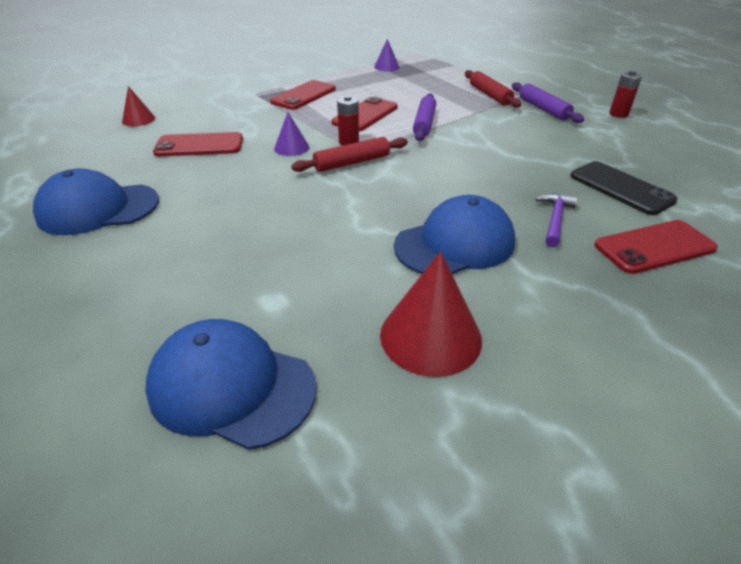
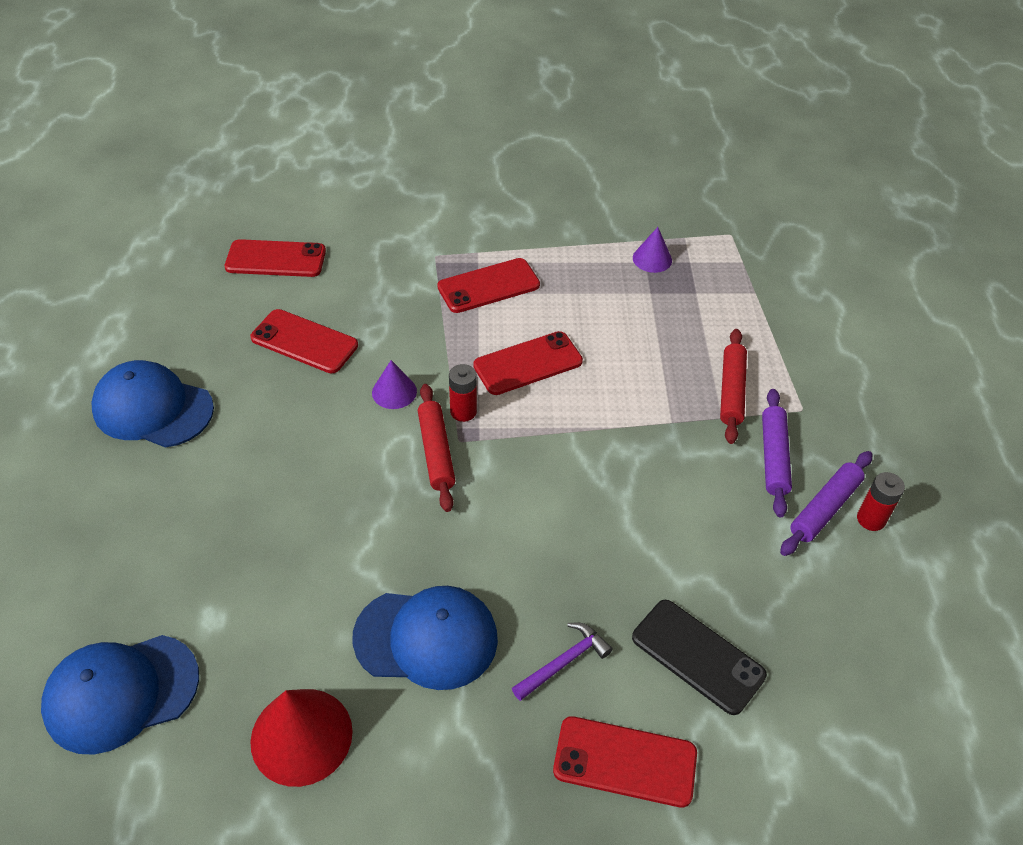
camera: 30 degrees right, 10 degrees up
red cone [122,86,156,126] -> red phone [225,239,326,277]
blue cap [145,319,316,450] -> blue cap turned 75 degrees counterclockwise [41,635,199,754]
red rolling pin [291,137,408,172] -> red rolling pin turned 75 degrees clockwise [418,384,456,512]
purple rolling pin [413,93,436,141] -> purple rolling pin moved to [780,451,872,556]
black phone [570,161,678,215] -> black phone turned 45 degrees counterclockwise [632,600,767,715]

